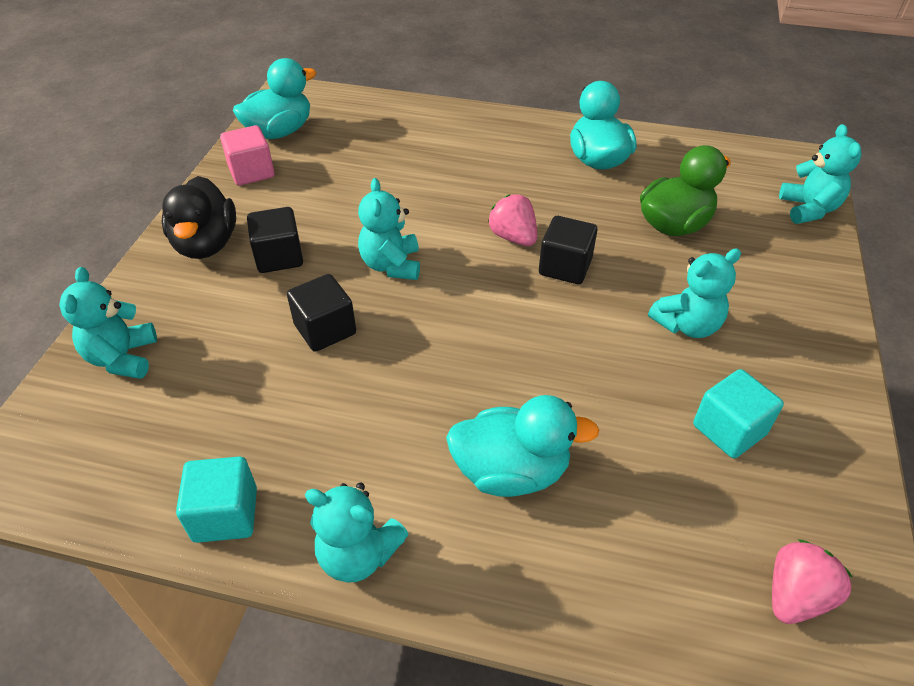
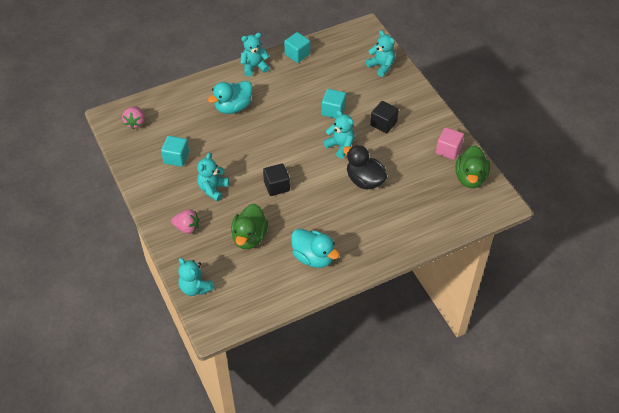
camera: 140 degrees right, 5 degrees up
black duck [161,176,236,259] -> black duck moved to [343,145,387,189]
turquoise duck [233,58,316,139] -> green duck [455,145,490,188]
black cube [287,274,356,352] -> turquoise cube [322,89,346,118]
pink strawberry [488,194,537,246] -> pink strawberry moved to [171,209,199,234]

